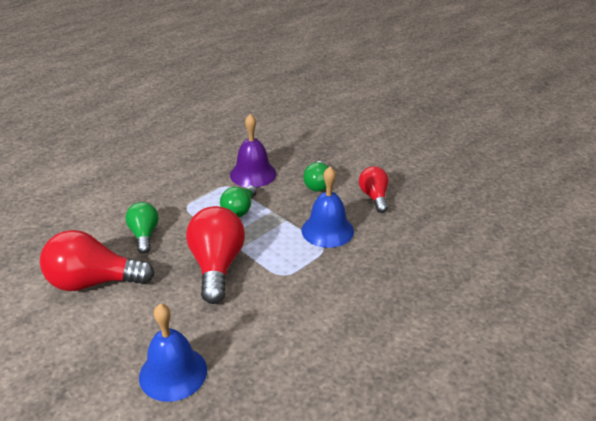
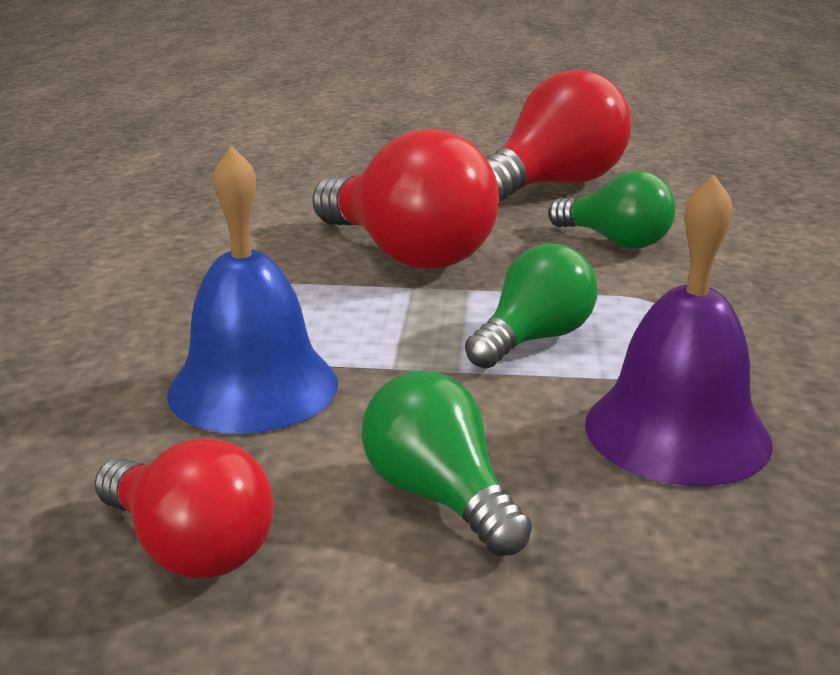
camera: 140 degrees right, 10 degrees down
blue bell [139,304,207,402] -> none
green light bulb [220,186,257,217] -> green light bulb turned 60 degrees clockwise [465,243,597,369]

